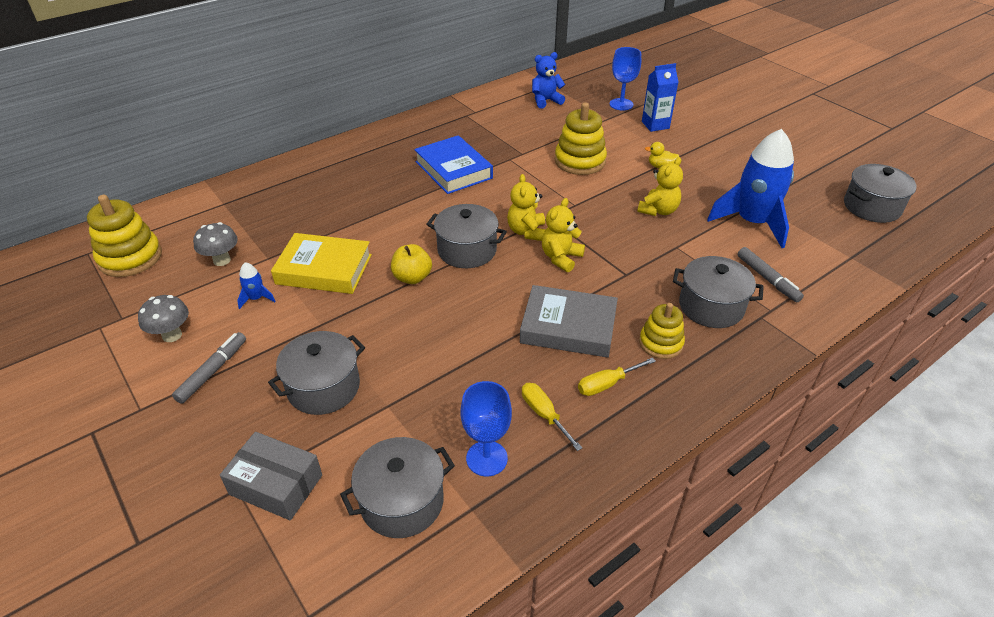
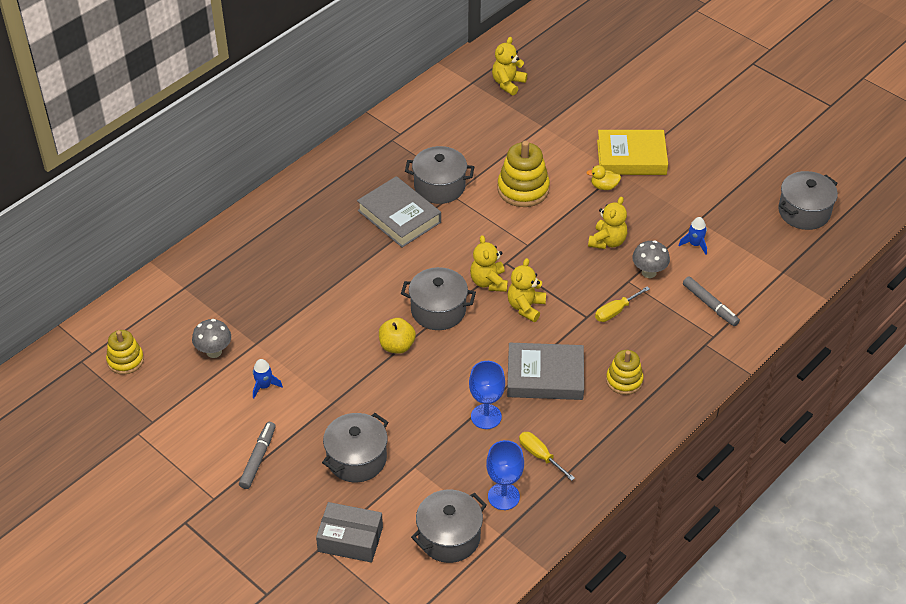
camera: 10 degrees left, 5 degrees up
yellow stacking toy [87,195,162,277] -> yellow stacking toy [106,330,144,375], size x0.64
grey mushroom [138,295,189,342] -> grey mushroom moved to [632,240,670,278]
yellow book [271,233,372,294] -> yellow book moved to [597,130,668,175]
blue book [414,135,493,194] -> grey book [357,176,441,247]
blue teddy bear [532,52,565,109] -> none
yellow screwdriver [578,357,656,396] -> yellow screwdriver moved to [595,286,650,322]
blue goblet [610,47,641,110] -> blue goblet moved to [469,361,505,429]
blue carton [642,63,678,132] -> none
grey pot [673,256,764,328] -> grey pot moved to [405,146,474,204]
blue rocket [707,129,794,248] -> blue rocket [679,217,707,255], size x0.40
none -> yellow teddy bear [492,37,527,96]

